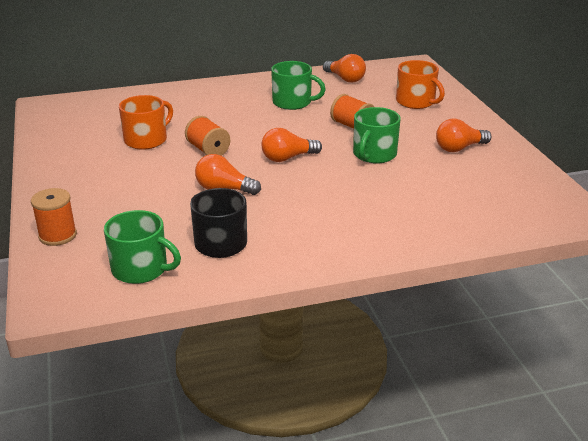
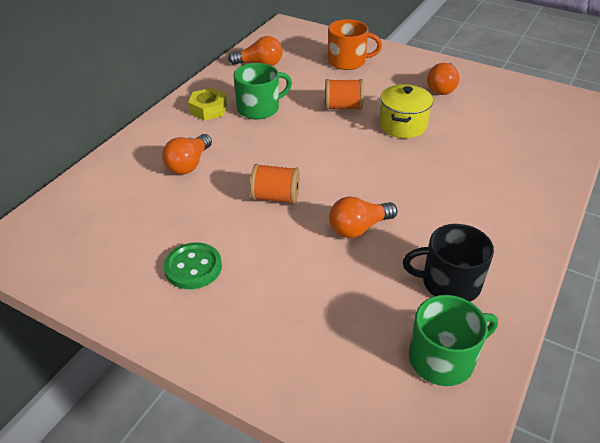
camera: 45 degrees left, 10 degrees up
orange spool [31,188,77,246] -> none
orange mug [119,95,173,150] -> none
orange light bulb [261,128,322,162] -> orange light bulb moved to [162,134,212,175]
green mug [353,107,401,164] -> yellow pot [379,84,433,138]
none -> green button [164,243,222,289]
none -> yellow nut [188,88,227,121]

